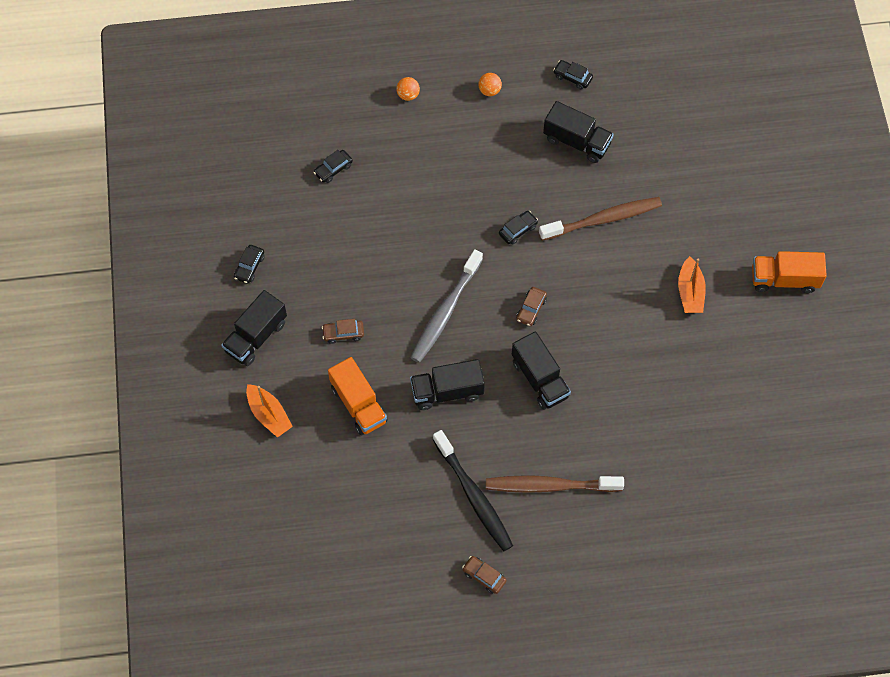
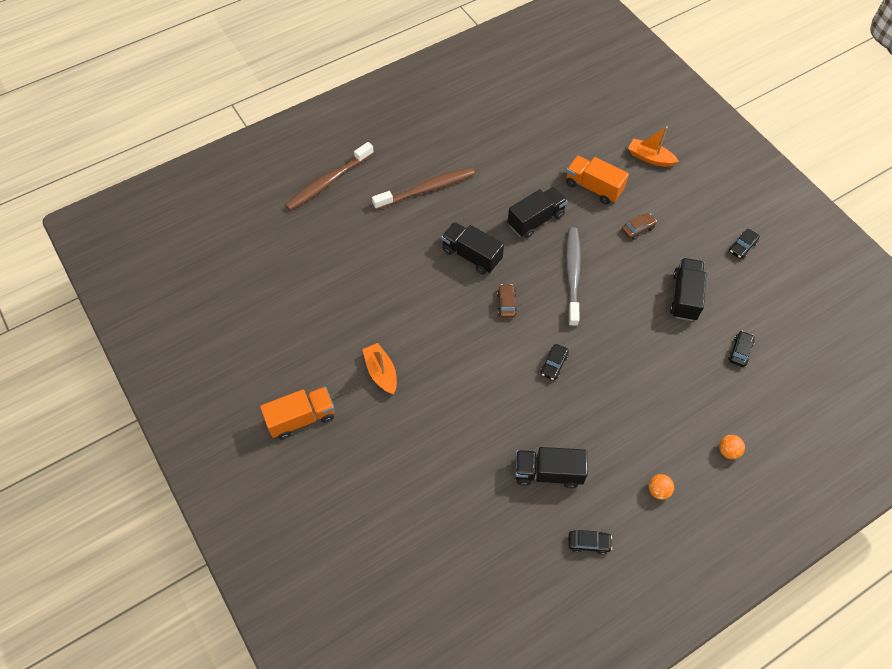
camera: 155 degrees right, 5 degrees down
black truck [221,290,287,366] -> black truck moved to [670,258,706,321]
black car [234,245,265,284] -> black car turned 135 degrees counterclockwise [729,229,760,259]
black toothbrush [433,430,513,551] -> none
brown car [462,556,507,594] -> none
brown toothbrush [539,197,662,241] -> brown toothbrush moved to [285,142,374,211]

